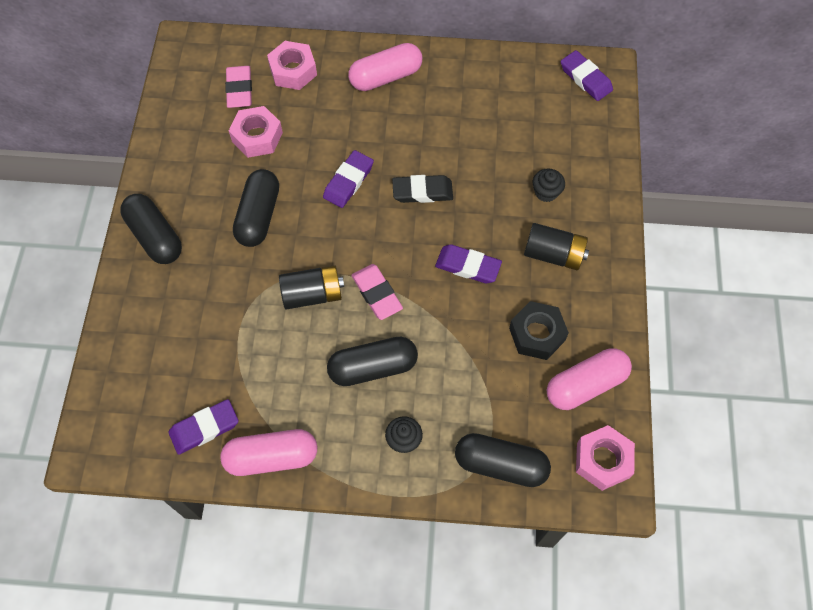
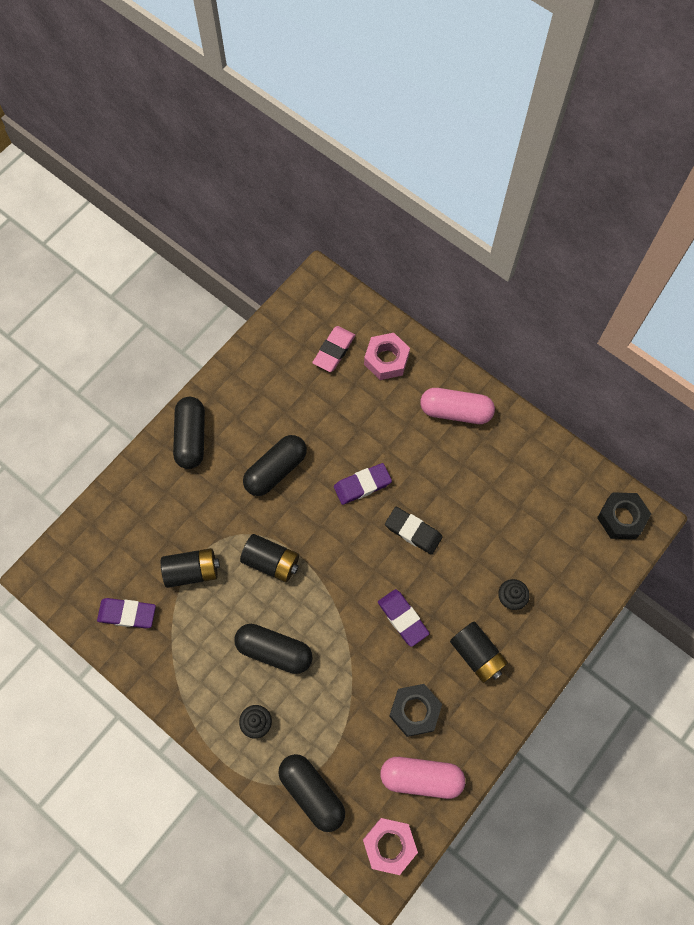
camera: 35 degrees right, 5 degrees up
pink capsule [220,429,317,476] -> none
pink nut [229,106,283,158] -> none
pink eraser [351,264,403,320] -> none
purple eraser [561,50,613,101] -> black nut [597,492,651,539]
none -> black battery [161,548,220,588]

